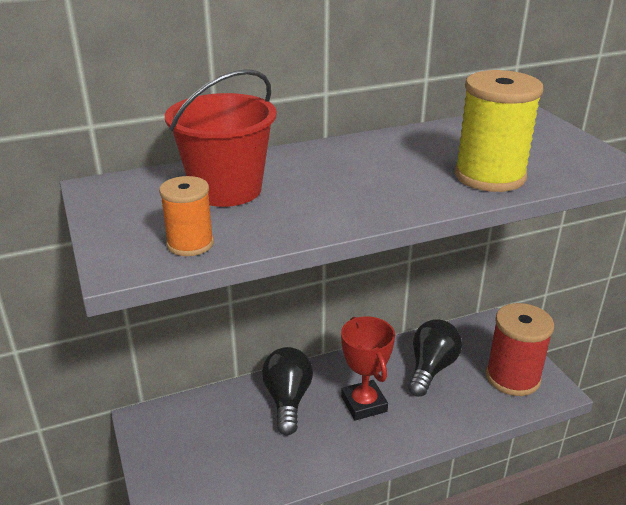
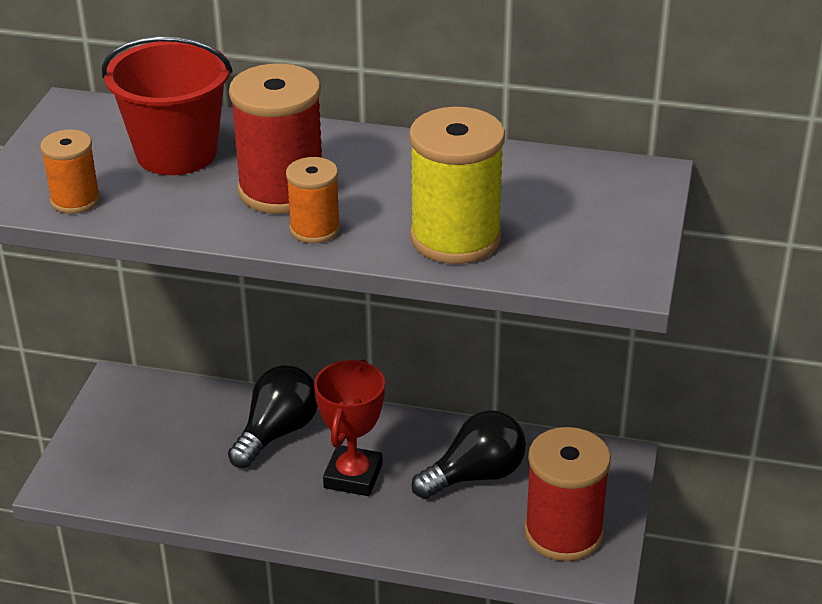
camera: 35 degrees right, 5 degrees up
none -> red spool [229,64,322,214]
none -> orange spool [286,157,340,243]

